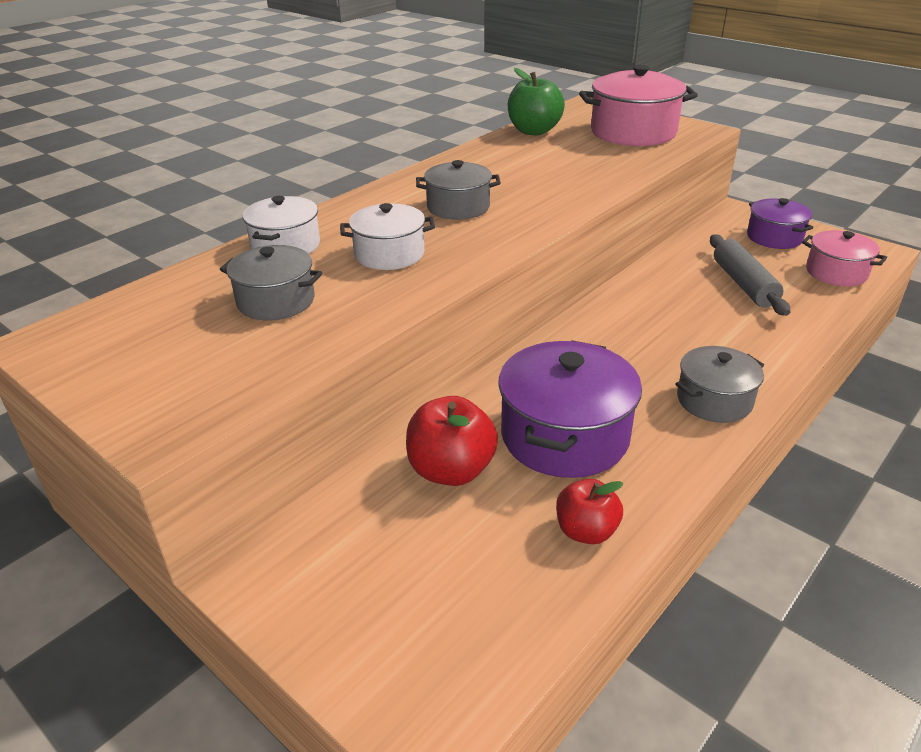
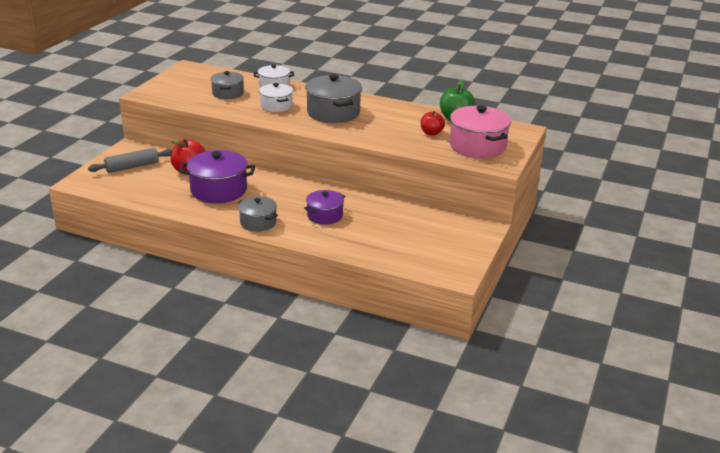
camera: 70 degrees right, 5 degrees down
grey pot [416,160,501,220] -> grey pot [305,74,362,123], size x1.64
red apple [556,479,623,544] -> red apple moved to [421,111,445,136]
grey rolling pin [710,234,790,316] -> grey rolling pin moved to [88,148,172,173]
purple pot [747,198,813,249] -> purple pot moved to [304,190,346,224]
pink pot [802,230,887,286] -> none

